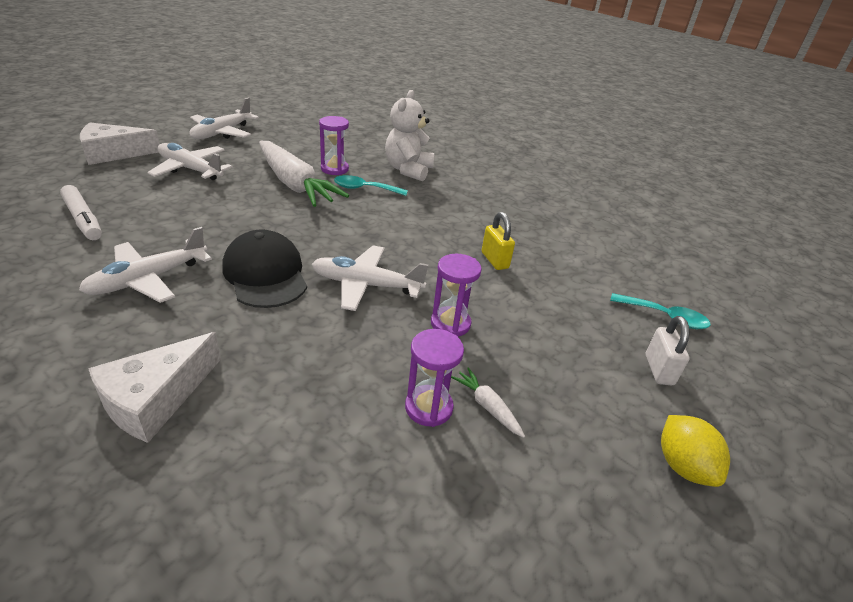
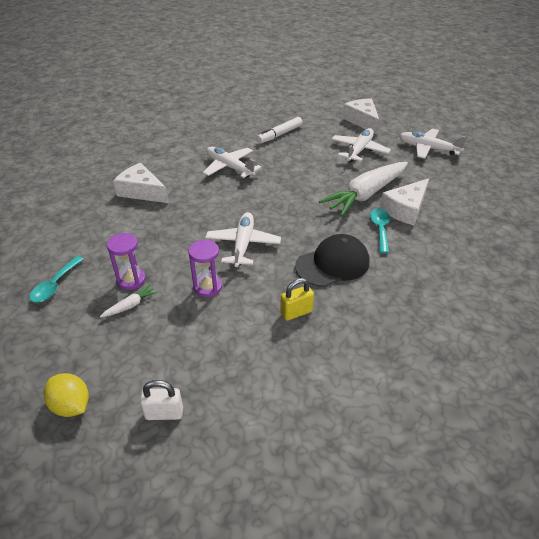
camera: 90 degrees right, 5 degrees up
black cap [222,229,307,308] -> black cap moved to [295,234,369,287]
purple hourglass [319,116,349,175] -> white cheese [380,178,429,226]
white teddy bear [385,90,434,181] -> none
turquoise spoon [610,293,711,329] -> turquoise spoon moved to [29,256,83,303]
yellow lemon [661,415,730,487] -> yellow lemon turned 60 degrees clockwise [43,373,89,417]

